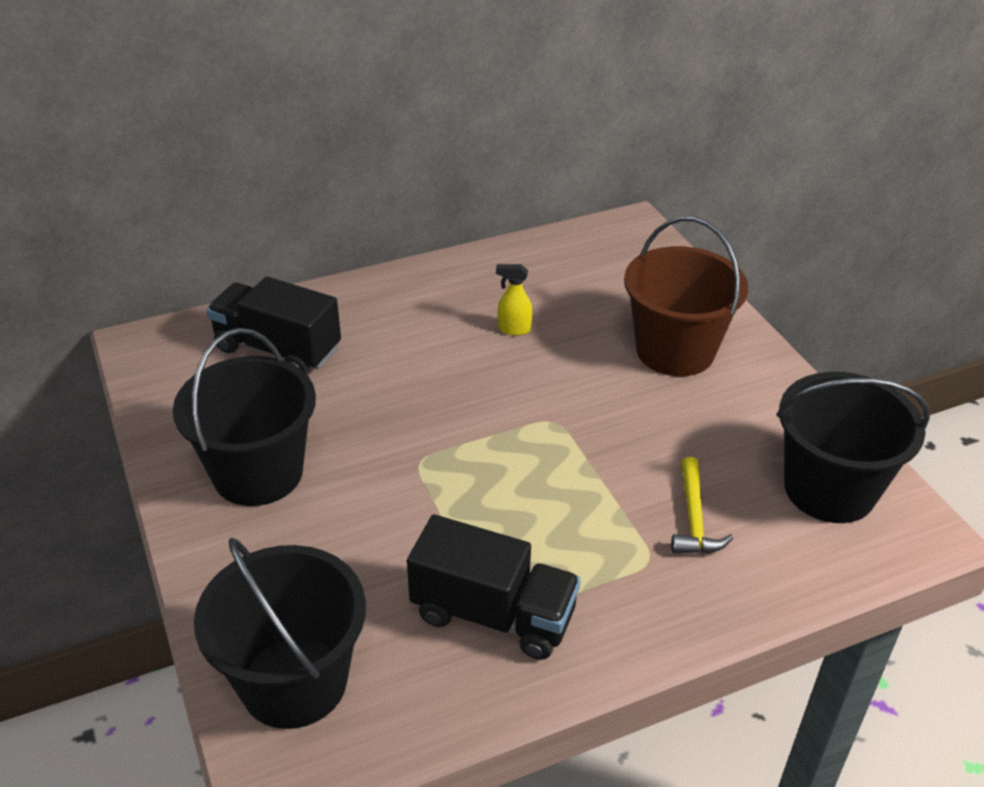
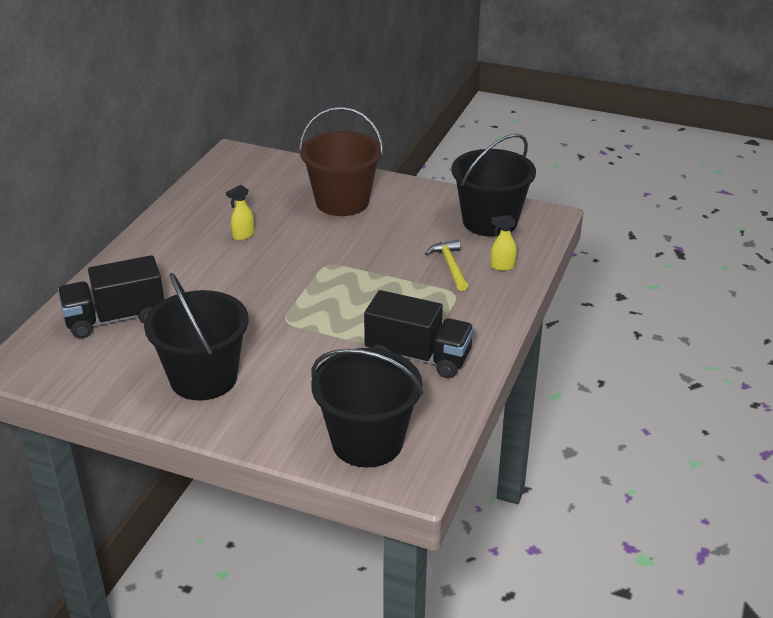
camera: 45 degrees left, 5 degrees down
black truck [407,515,581,660] -> black truck turned 45 degrees clockwise [364,290,474,378]
yellow hammer [671,457,733,554] -> yellow hammer turned 150 degrees counterclockwise [425,240,468,291]
none -> yellow spray bottle [490,215,517,271]

